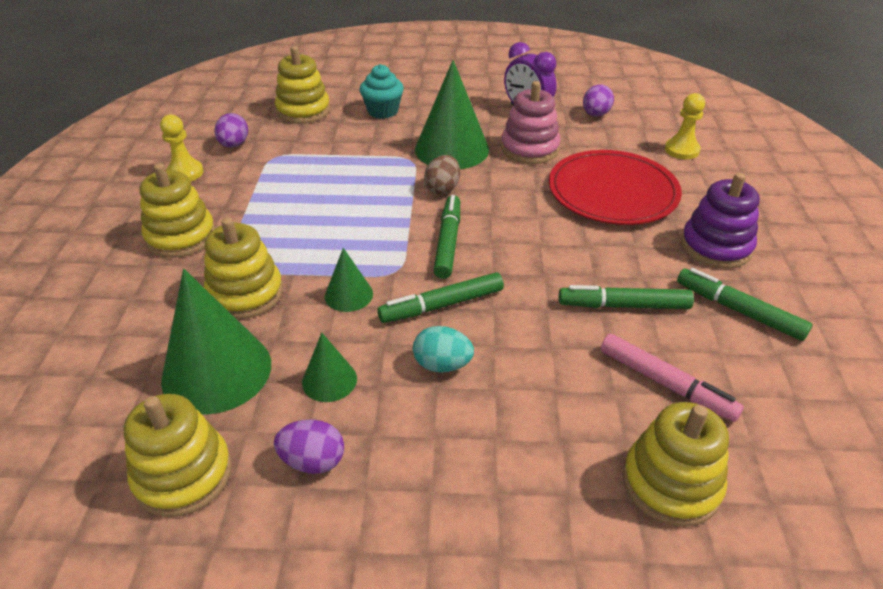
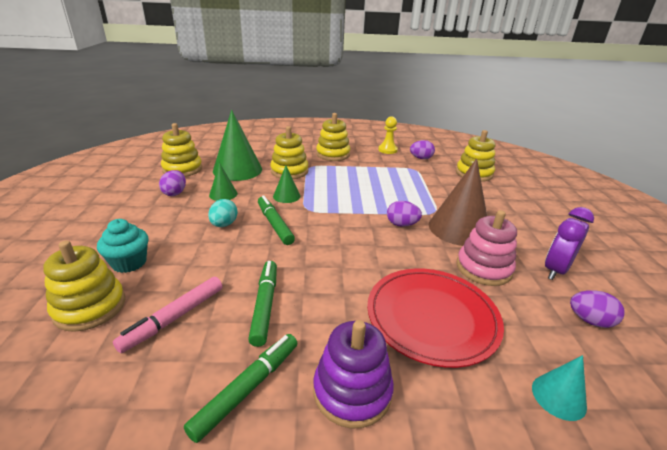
camera: 85 degrees right, 10 degrees down
turquoise cupcake [360,64,404,119] -> turquoise cupcake moved to [97,219,148,273]
green cone [415,60,489,169] -> brown cone [429,158,487,246]
brown egg [424,155,460,195] -> purple egg [387,201,422,227]
green marker [433,195,460,279] -> none
yellow pawn [665,93,705,159] -> turquoise cone [532,355,587,421]

